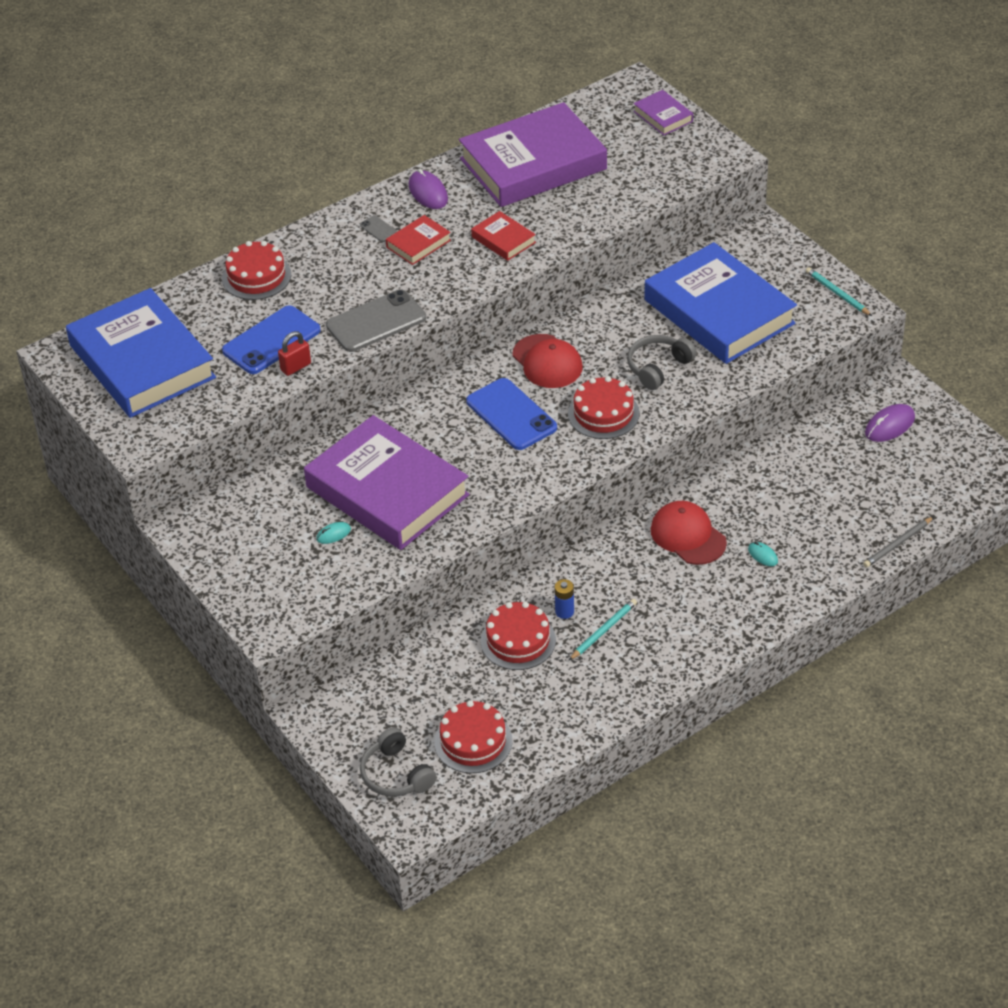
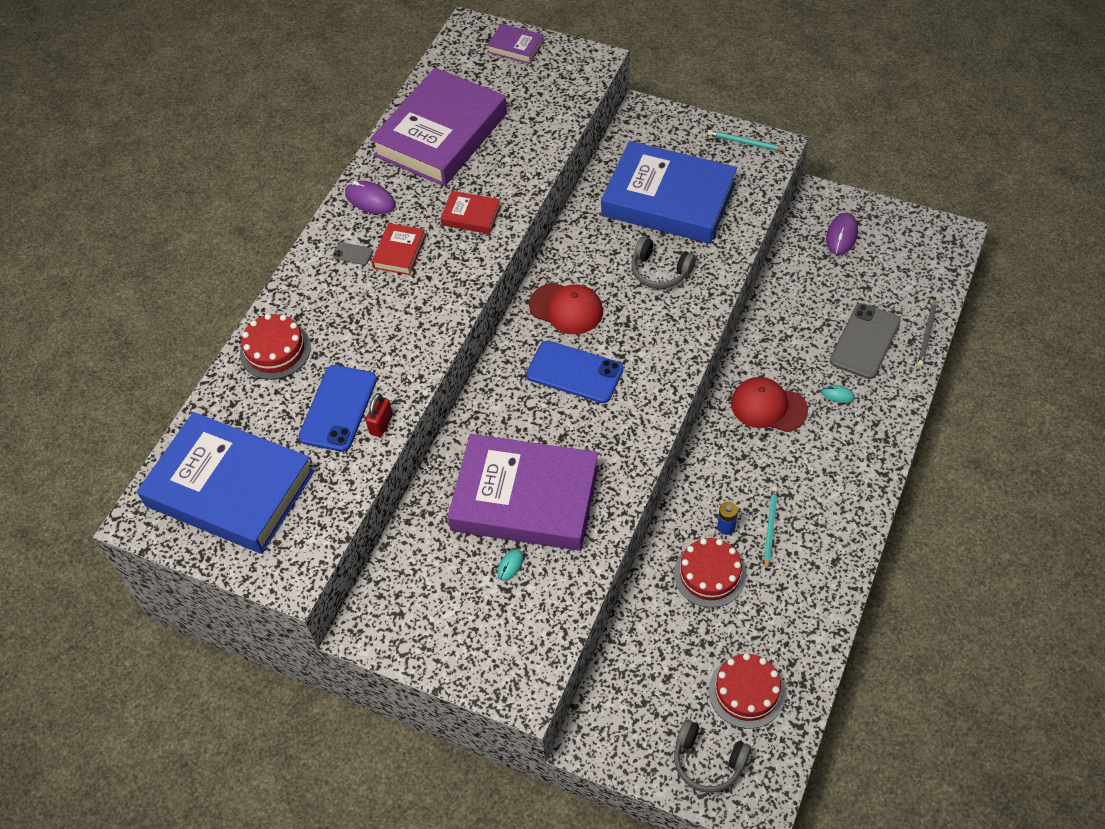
camera: 30 degrees left, 10 degrees up
grey phone [326,290,426,352] -> grey phone moved to [830,303,901,379]
red cake [568,376,640,439] -> none
grey headphones [627,335,697,390] -> grey headphones turned 75 degrees counterclockwise [631,237,696,289]

